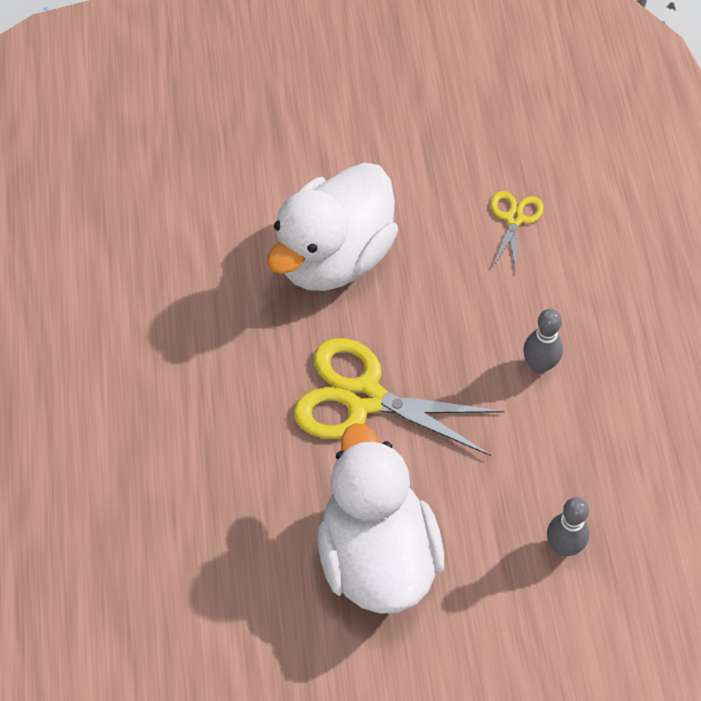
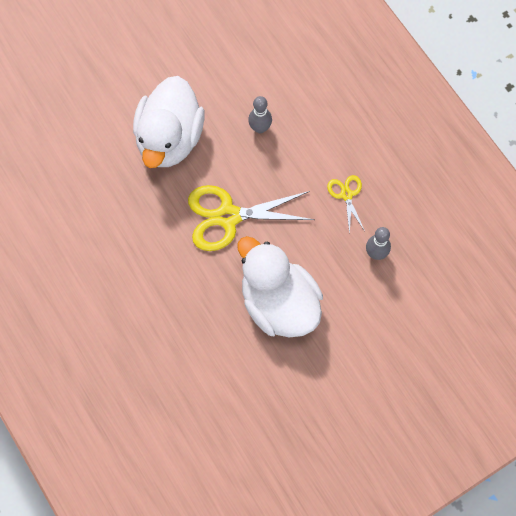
camera: 25 degrees left, 10 degrees up
yellow scissors [491,191,544,270] -> yellow scissors moved to [327,175,365,235]
grey bowling pin [523,309,563,373] -> grey bowling pin moved to [248,96,272,133]

